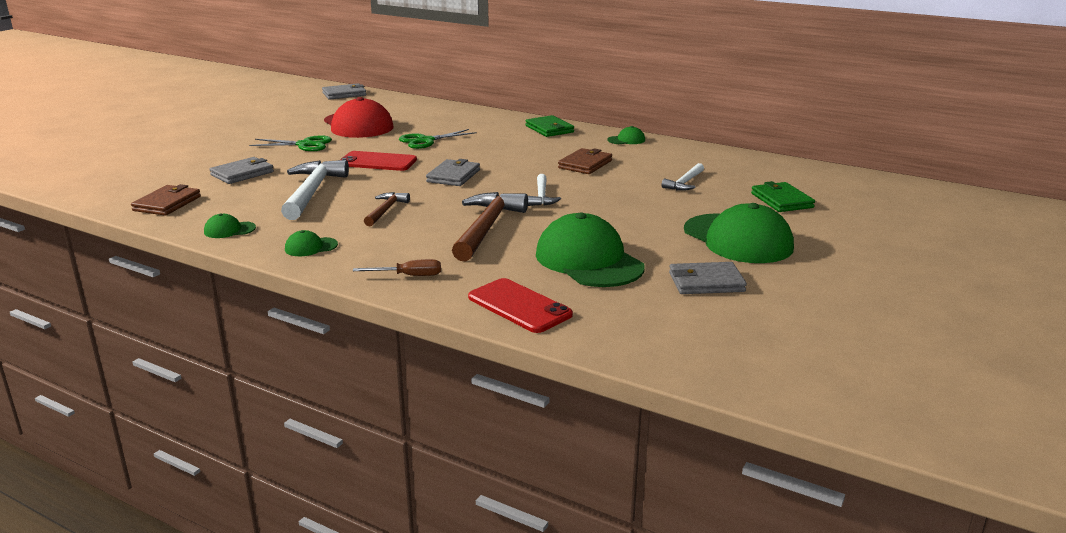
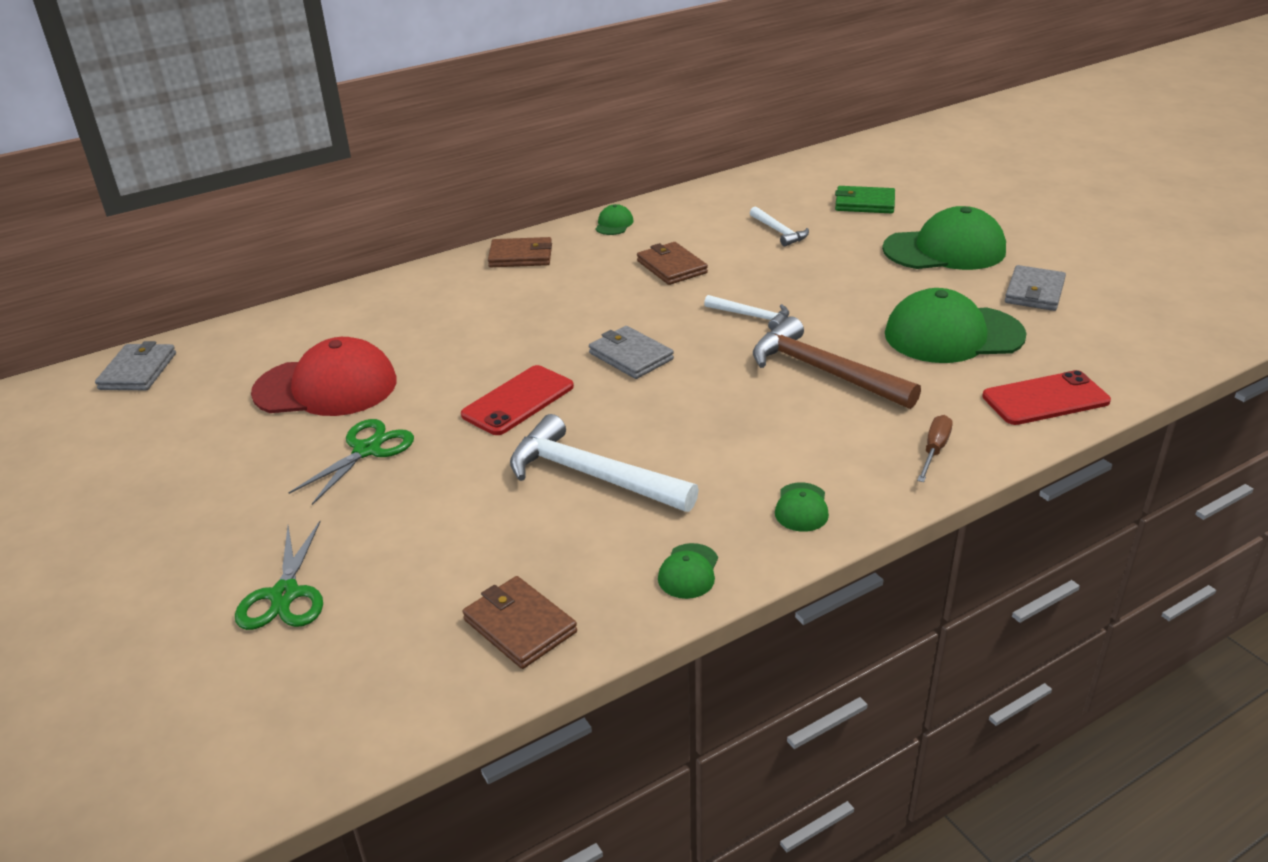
camera: 60 degrees left, 10 degrees up
grey wallet [210,157,274,184] -> none
brown hammer [364,192,410,226] -> none
green scissors [399,129,477,149] -> green scissors moved to [235,521,323,630]
green wallet [525,115,574,137] -> brown wallet [488,237,552,267]

